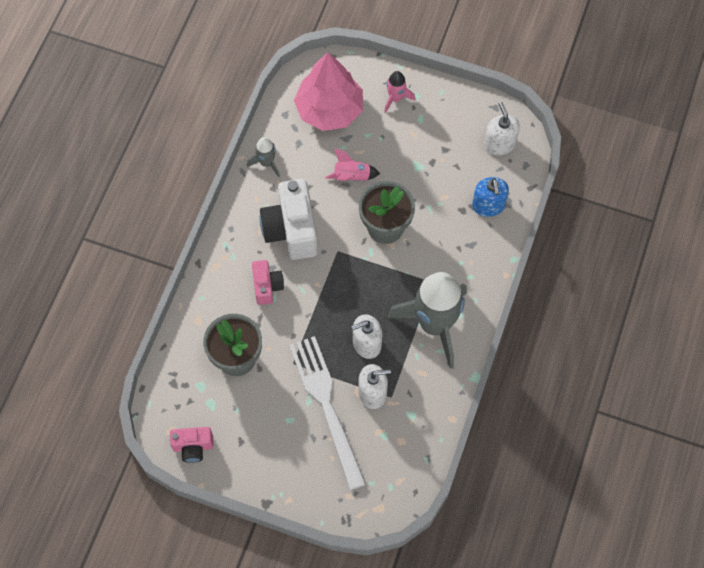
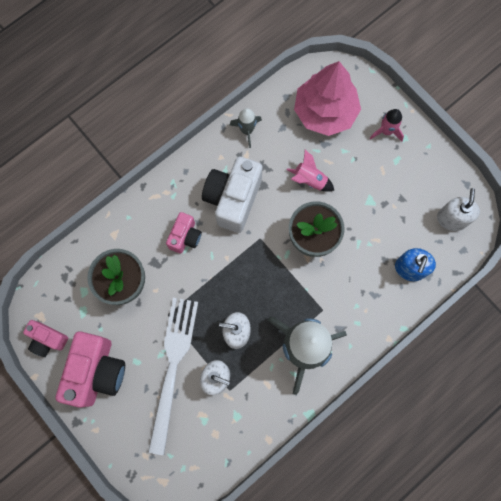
camera: 30 degrees right, 10 degrees up
none -> pink camera [55,331,125,408]

